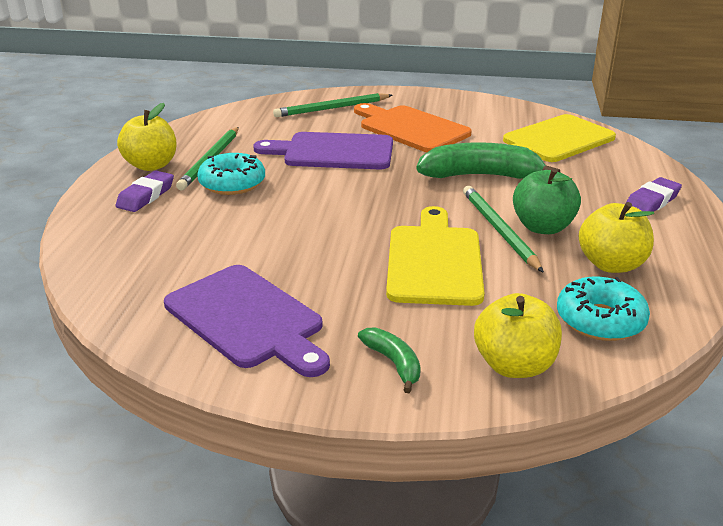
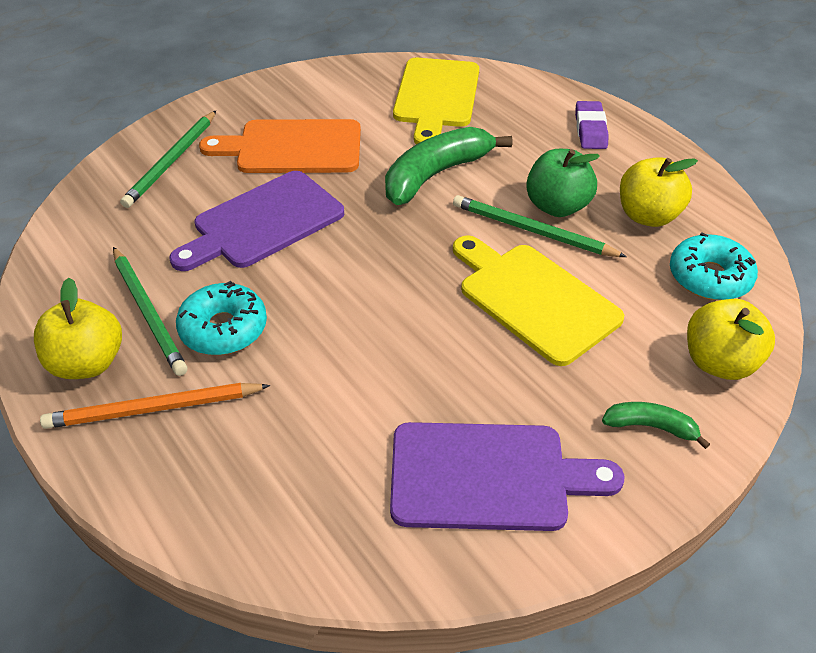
camera: 45 degrees left, 15 degrees up
purple eraser [116,171,174,212] -> orange pencil [40,383,270,429]

